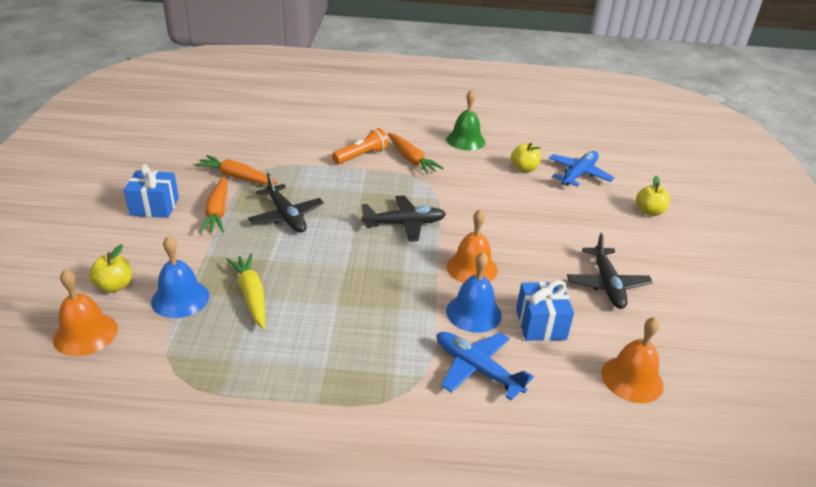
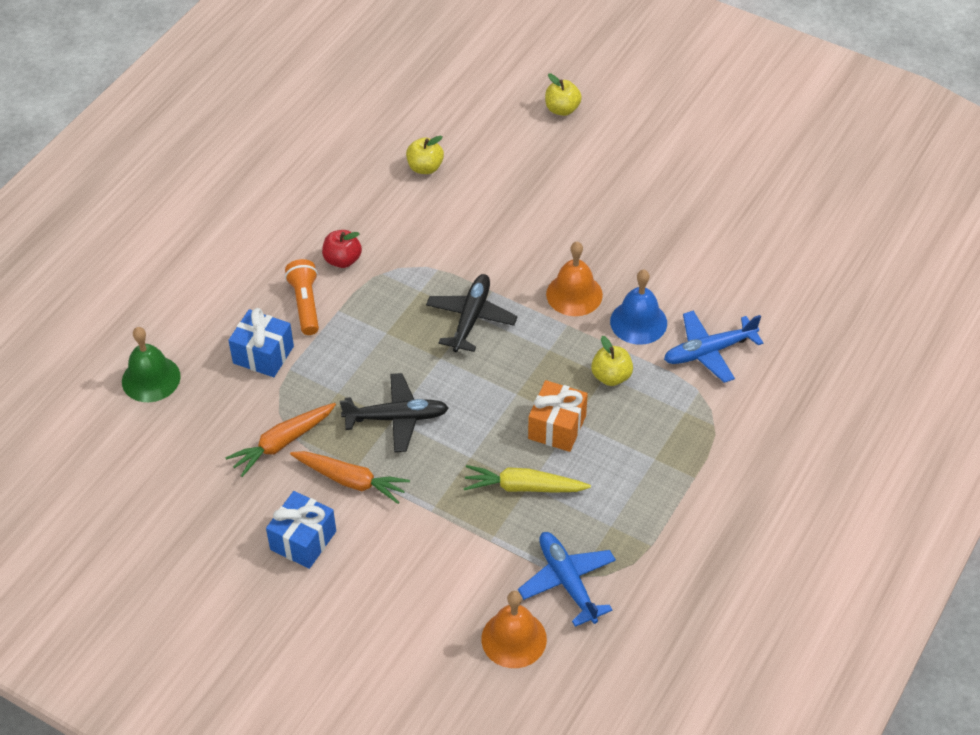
camera: 60 degrees left, 15 degrees up
yellow apple [89,244,132,293] -> yellow apple moved to [591,336,633,386]
blue bell [151,236,209,318] -> none
orange carrot [388,133,444,174] -> red apple [322,230,362,268]
green bell [446,90,485,150] -> green bell moved to [122,327,181,402]
blue gift [516,280,574,341] -> blue gift moved to [228,308,294,377]
blue plane [549,151,614,187] -> blue plane moved to [518,532,616,627]
black plane [567,233,653,309] -> none
orange bell [601,317,663,403] -> none
none -> orange gift [528,380,588,452]

